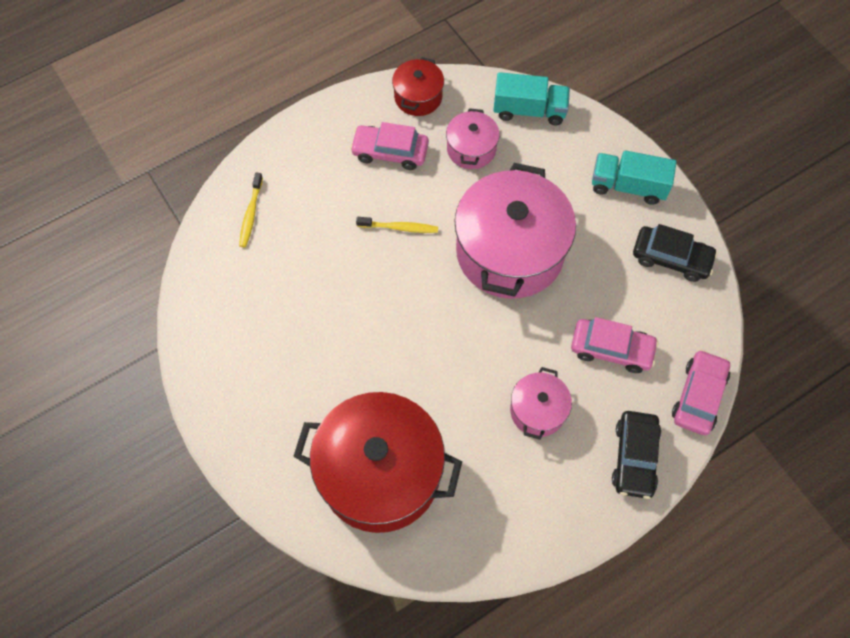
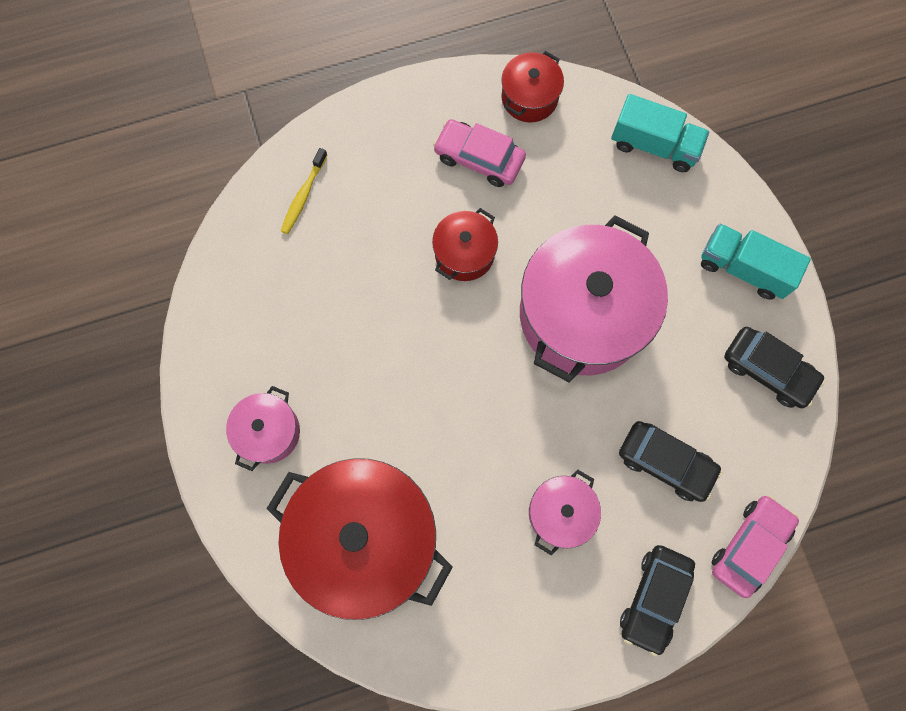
camera: 15 degrees right, 10 degrees up
yellow toothbrush [356,217,438,233] -> red pot [432,208,498,281]
pink pot [446,108,499,169] -> pink pot moved to [226,386,300,471]
pink car [571,317,659,373] -> black car [619,421,722,502]

